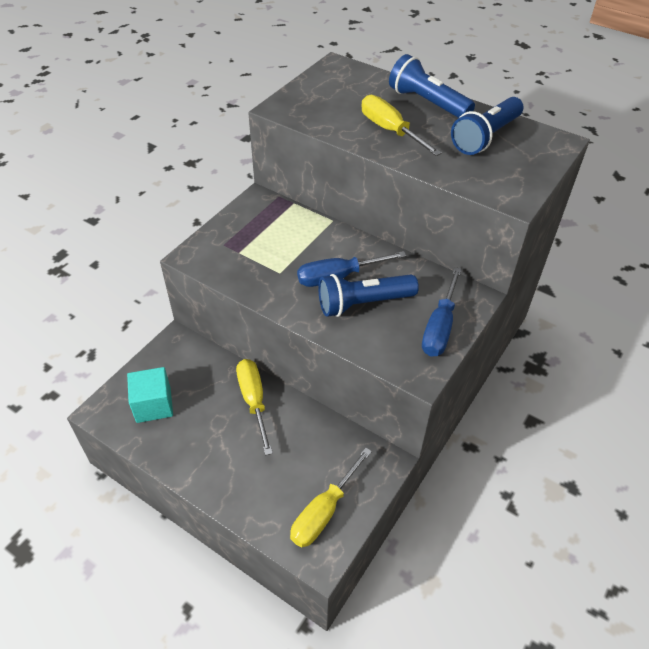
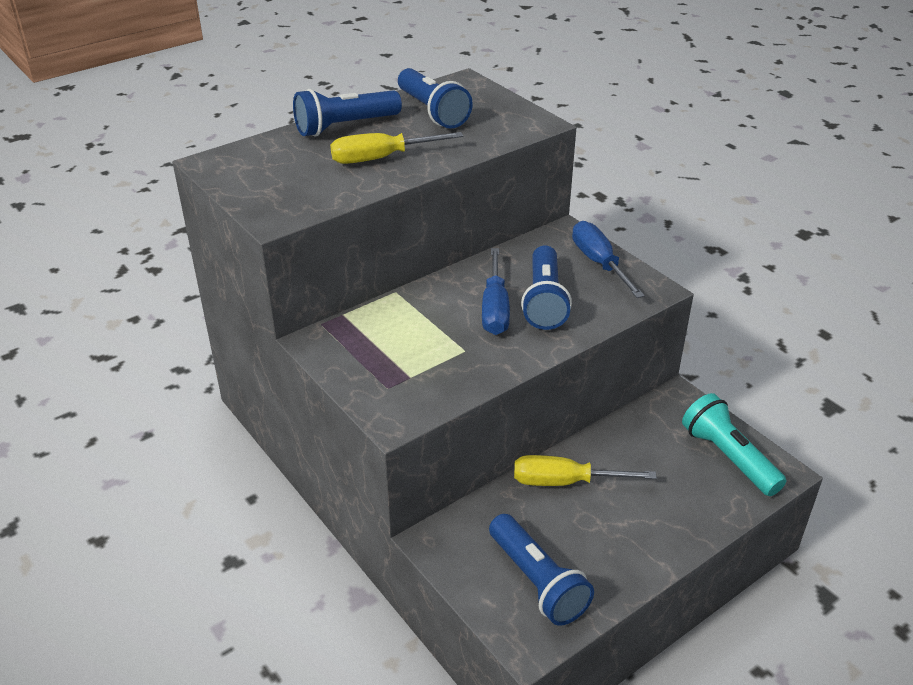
camera: 70 degrees left, 10 degrees down
turquoise cube [127,367,173,423] -> blue flashlight [489,514,594,626]
yellow screwdriver [290,448,372,547] -> turquoise flashlight [682,393,787,496]
blue screwdriver [422,267,462,356] -> blue screwdriver turned 150 degrees counterclockwise [572,221,645,298]

